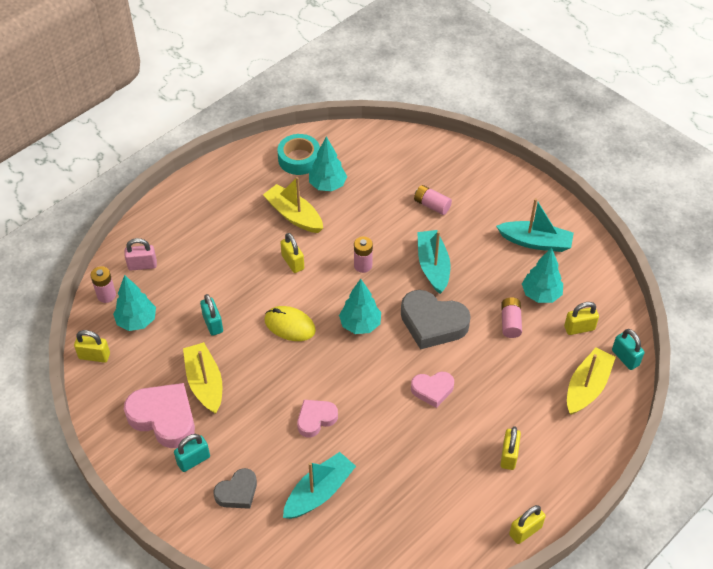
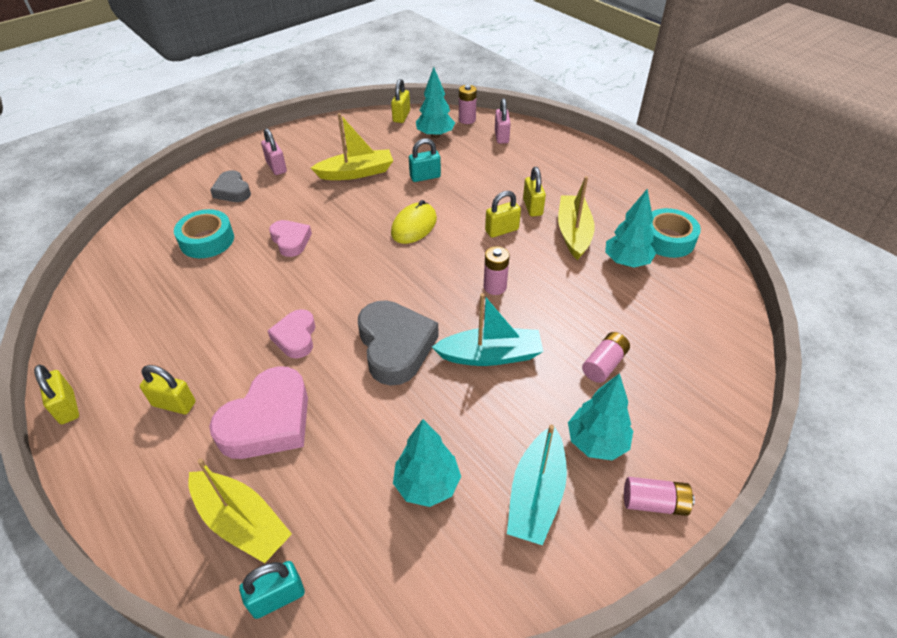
camera: 95 degrees right, 5 degrees down
pink heart [124,383,195,448] -> pink heart moved to [209,366,308,459]
turquoise padlock [174,434,210,472] -> pink padlock [261,128,287,175]
yellow boat [263,177,323,233] -> yellow boat turned 45 degrees counterclockwise [558,176,595,260]
turquoise boat [283,452,356,519] -> turquoise tape [174,209,234,258]
turquoise tree [339,279,381,334] -> turquoise tree moved to [568,373,633,461]
grey heart [401,290,471,350] -> grey heart turned 135 degrees clockwise [358,300,439,386]
pink battery [501,297,522,338] -> pink battery moved to [624,477,695,516]
yellow padlock [564,302,599,335] -> yellow padlock moved to [523,167,546,217]

